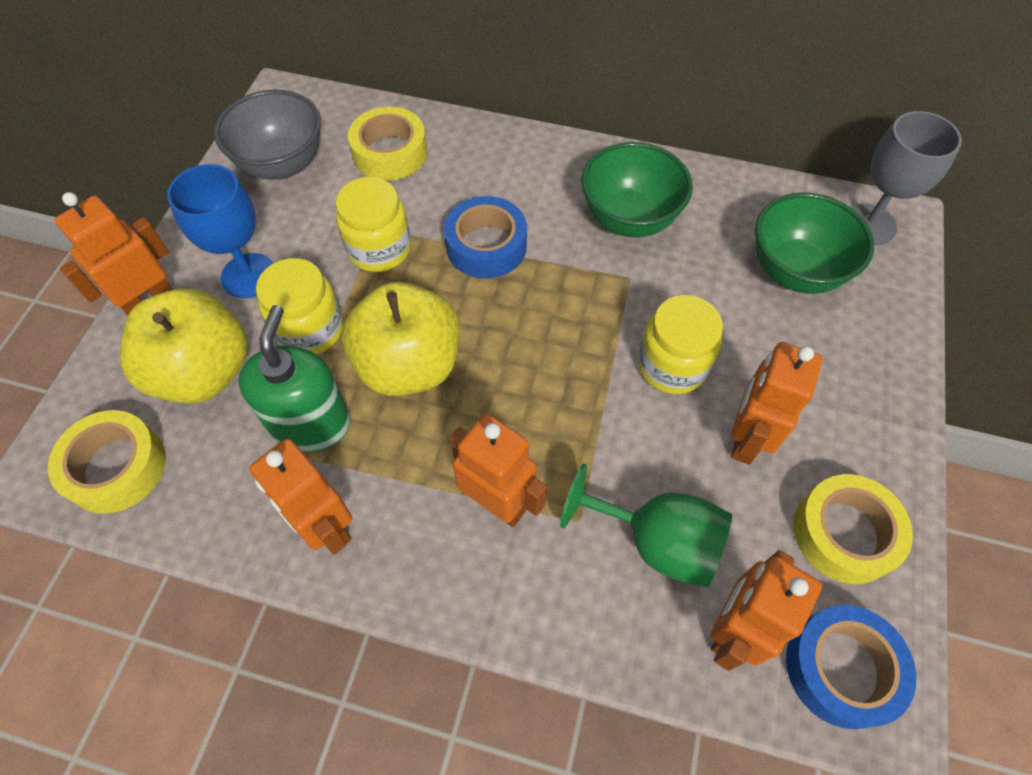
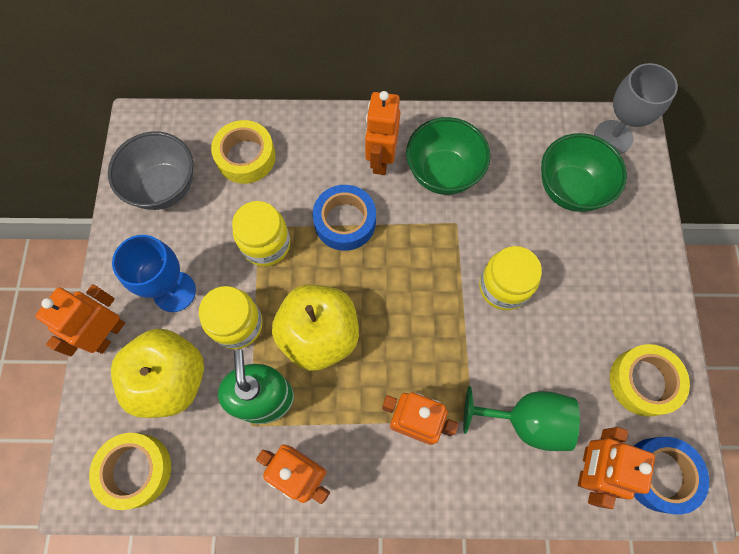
camera: 15 degrees left, 10 degrees up
orange robot [731,342,823,465] -> orange robot moved to [365,91,400,175]

